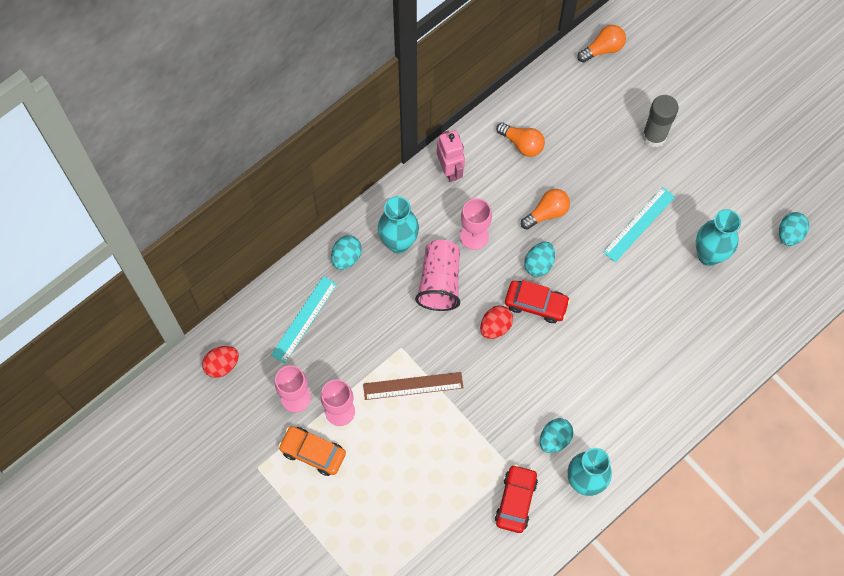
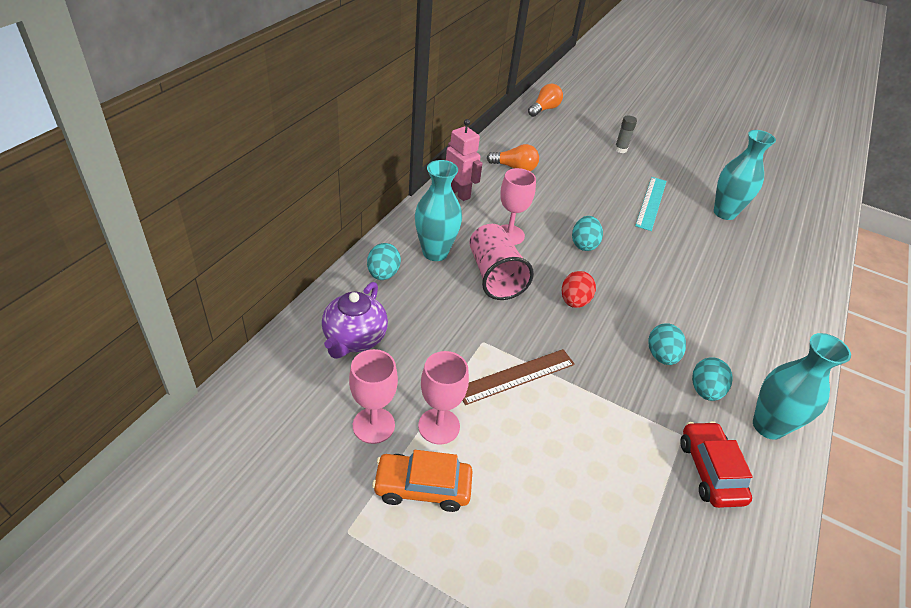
camera: 25 degrees left, 25 degrees down
red egg [202,346,239,378] -> none
turquoise ruler [271,276,337,363] -> purple teapot [322,282,388,359]
red car [505,280,570,323] -> none
orange light bulb [521,189,570,230] -> none
grey glue stick [642,95,679,147] -> grey glue stick [614,115,637,153], size x0.58
turquoise egg [779,212,809,246] -> turquoise egg moved to [648,323,686,365]

